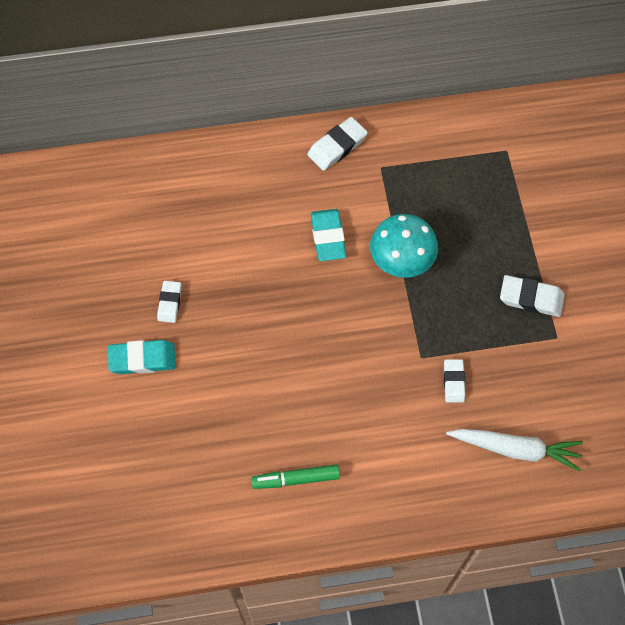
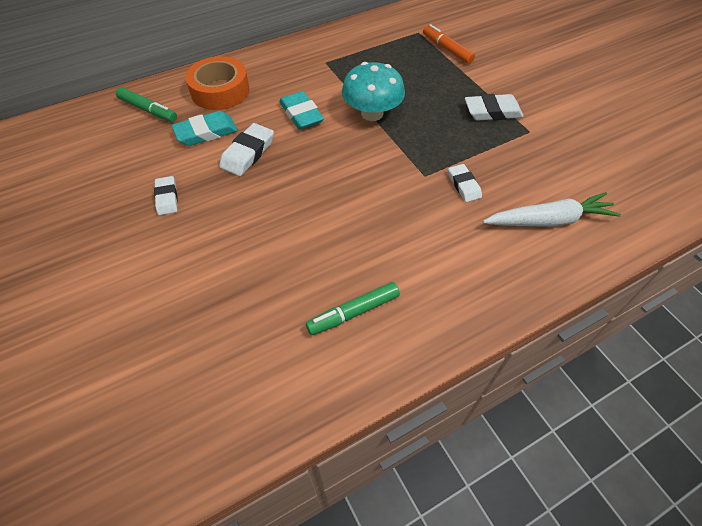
camera: 20 degrees left, 10 degrees down
turquoise eraser [108,340,176,374] -> turquoise eraser moved to [172,111,238,146]
white eraser [307,117,368,171] -> white eraser moved to [219,123,274,176]
none -> green marker [116,87,177,122]
none -> orange tape [185,56,249,110]
none -> orange marker [423,24,475,64]

